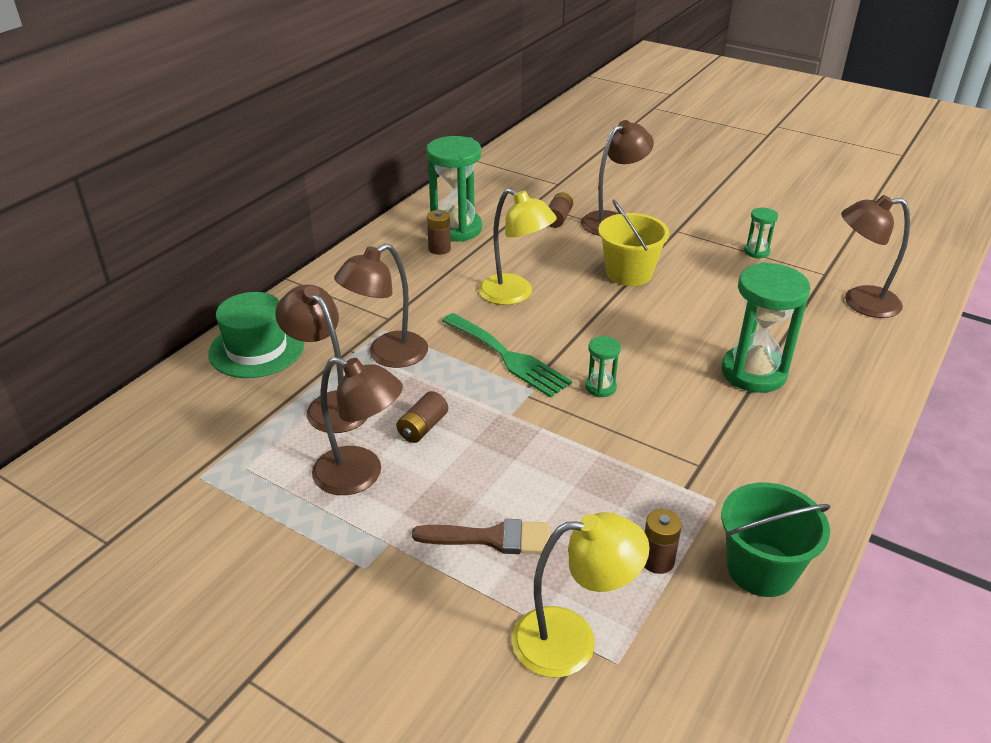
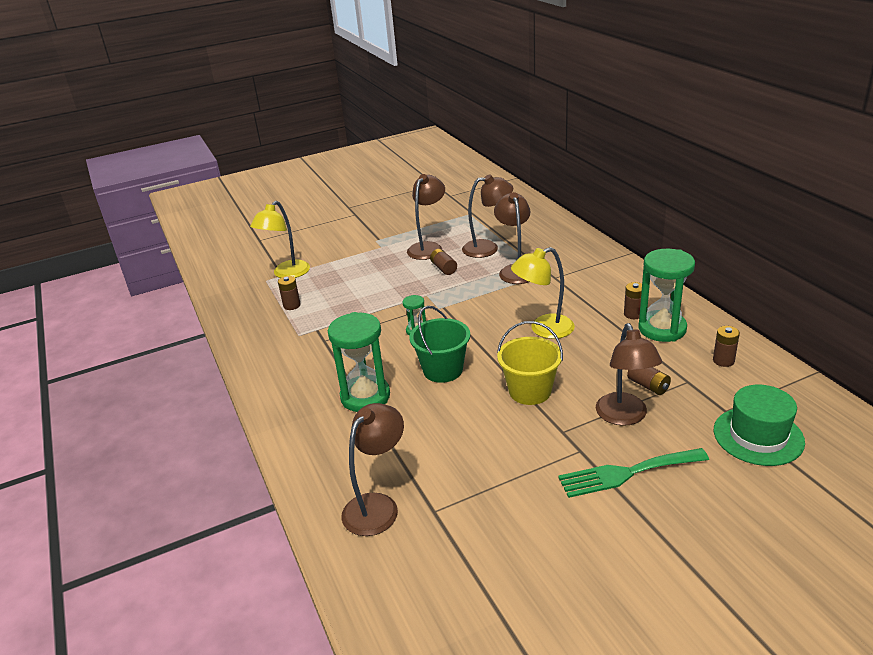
camera: 125 degrees right, 5 degrees down
green hat [208,292,304,378] -> green hat moved to [714,385,805,466]
brown lamp [312,357,403,495] -> brown lamp turned 150 degrees clockwise [407,174,445,260]
brown brush [412,519,550,554] -> none
green fork [442,313,572,398] -> green fork moved to [558,448,709,498]
green bucket [721,483,830,597] -> green bucket moved to [409,306,470,383]
green hourglass [744,208,778,258] -> none
none -> brown battery [713,326,740,367]

